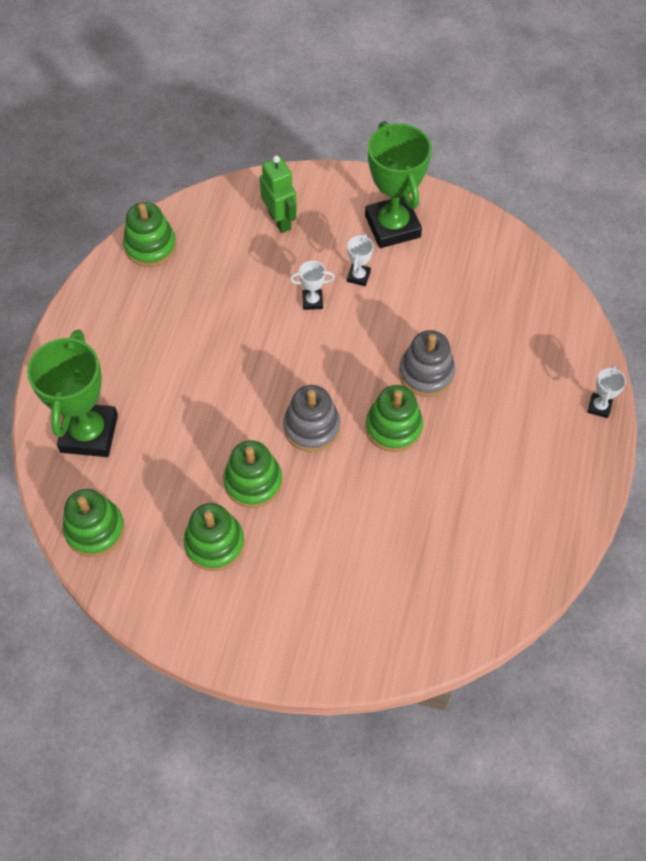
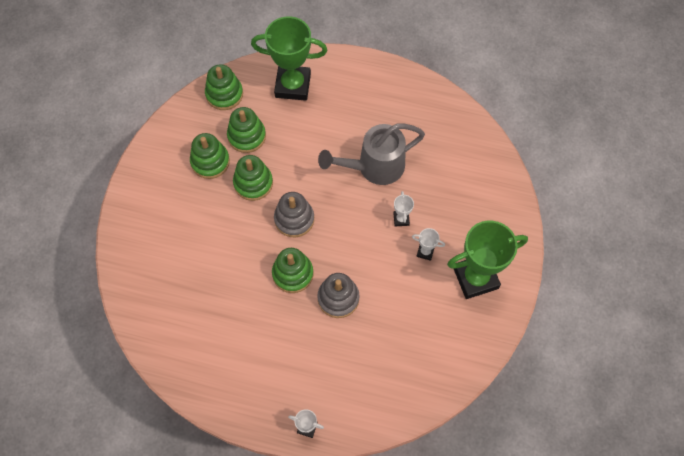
camera: 90 degrees right, 5 degrees up
green stacking toy [123,202,177,267] -> green stacking toy moved to [227,107,266,153]
green robot [260,156,297,233] -> none
none -> grey watering can [318,123,425,185]

